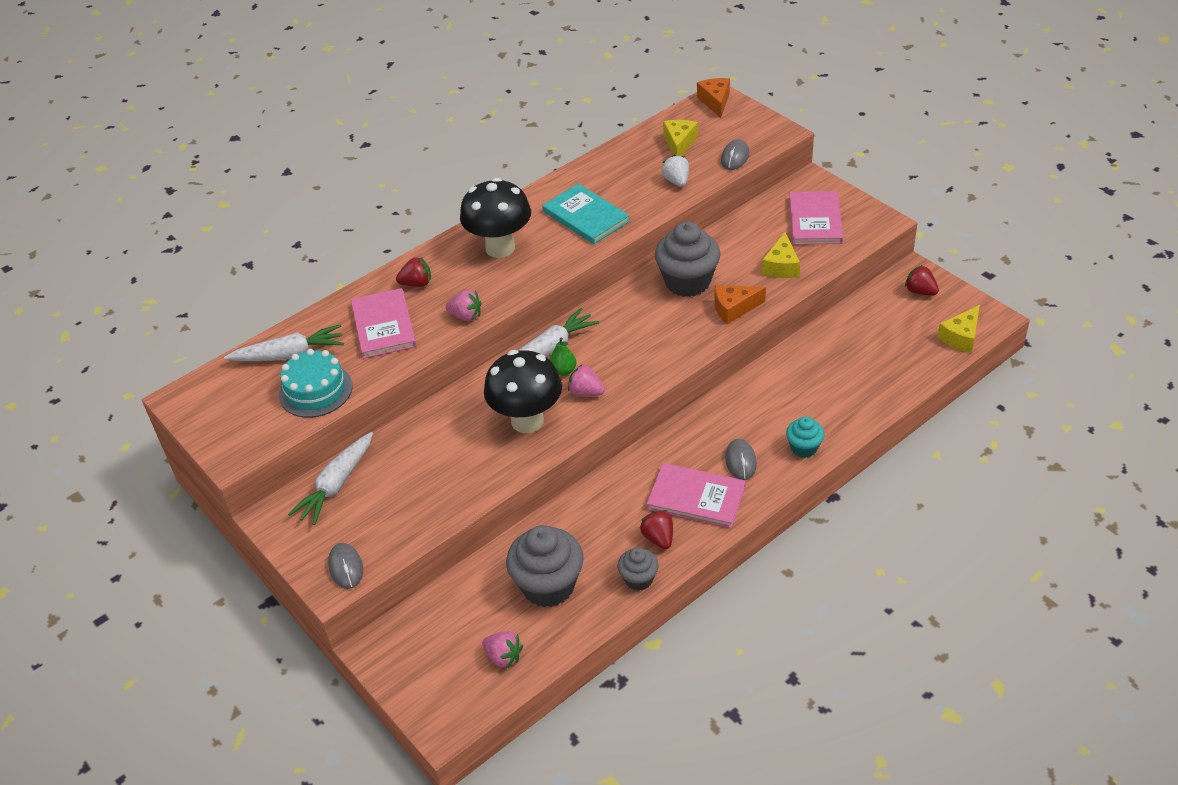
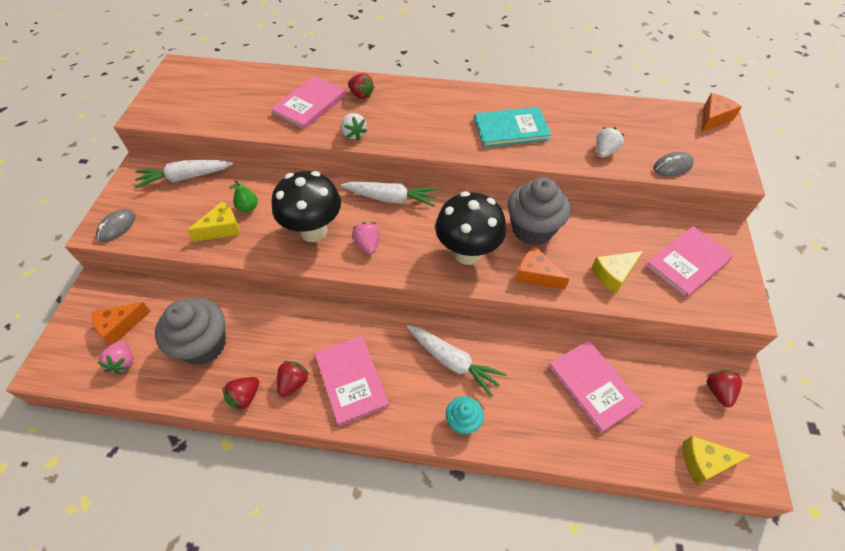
camera: 45 degrees right, 10 degrees up
white carrot [224,324,344,361] -> white carrot moved to [407,325,507,397]
turquoise cake [279,349,352,418] -> none
pink strawberry [446,290,481,321] -> white strawberry [341,113,367,140]
black mushroom [460,178,531,258] -> black mushroom moved to [435,191,506,265]
turquoise book [542,183,630,244] -> turquoise book turned 75 degrees clockwise [474,107,551,147]
green pear [549,338,576,376] -> green pear moved to [229,181,258,212]
grey cupcake [618,548,659,591] -> red strawberry [222,377,259,411]
yellow cheese [663,120,698,156] -> yellow cheese moved to [187,201,240,242]
grey mouse [725,439,757,480] -> none
none -> orange cheese [92,302,151,345]
none -> pink book [548,340,643,433]

